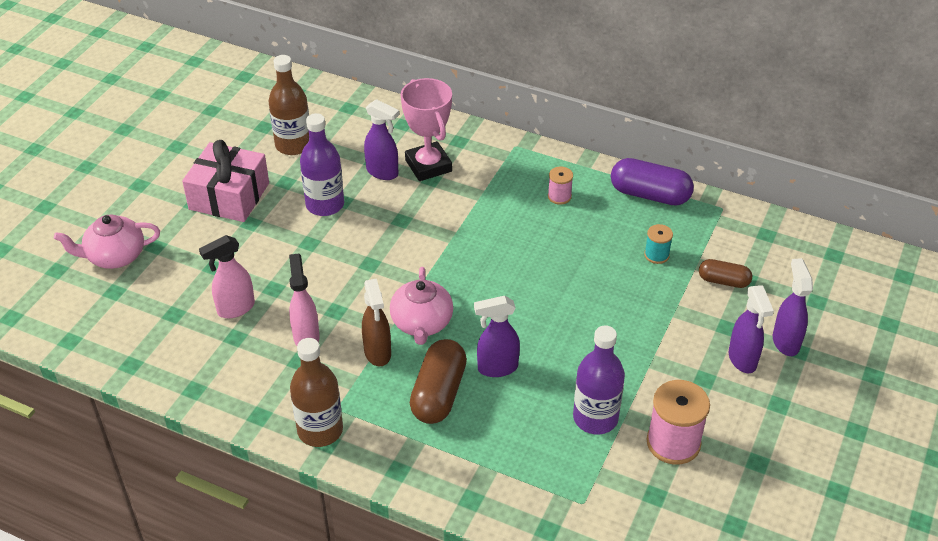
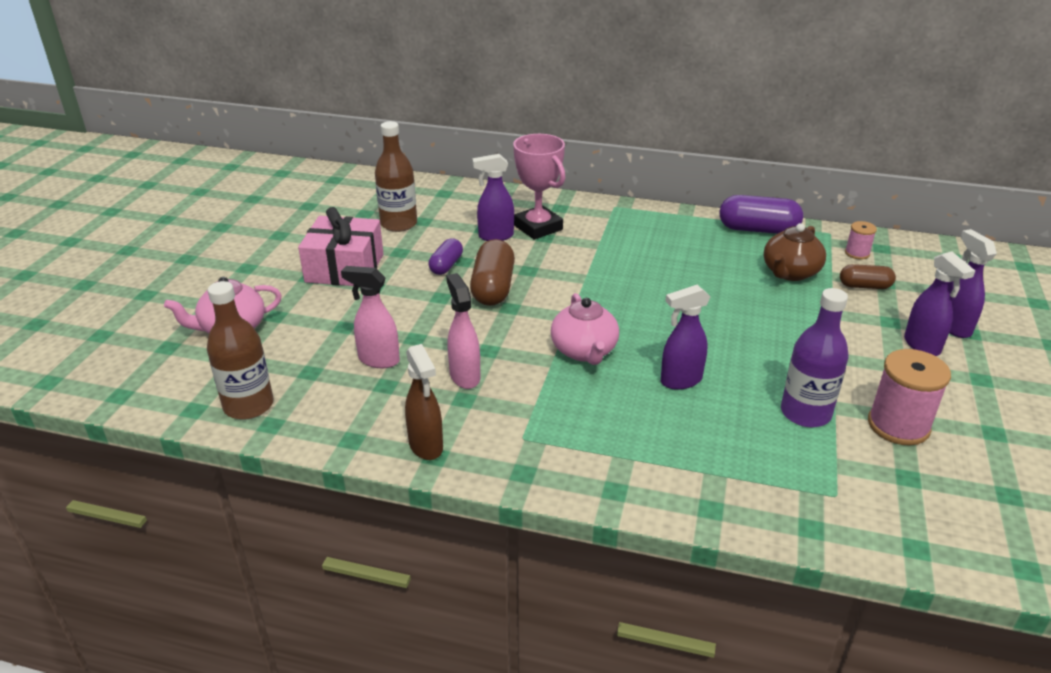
camera: 10 degrees left, 10 degrees down
pink spray bottle [199,235,255,318] -> pink spray bottle turned 60 degrees clockwise [341,266,400,368]
brown bottle [290,338,343,447] -> brown bottle moved to [207,281,274,420]
purple bottle [300,113,344,216] -> purple capsule [429,238,463,275]
brown spray bottle [362,279,391,366] -> brown spray bottle moved to [405,344,443,460]
purple spray bottle [364,99,399,180] -> purple spray bottle turned 150 degrees clockwise [472,154,514,241]
brown capsule [410,339,467,424] -> brown capsule moved to [470,239,515,306]
pink spool [548,167,573,205] -> pink spool moved to [845,221,877,260]
turquoise spool [644,224,673,264] -> brown teapot [764,223,826,281]

